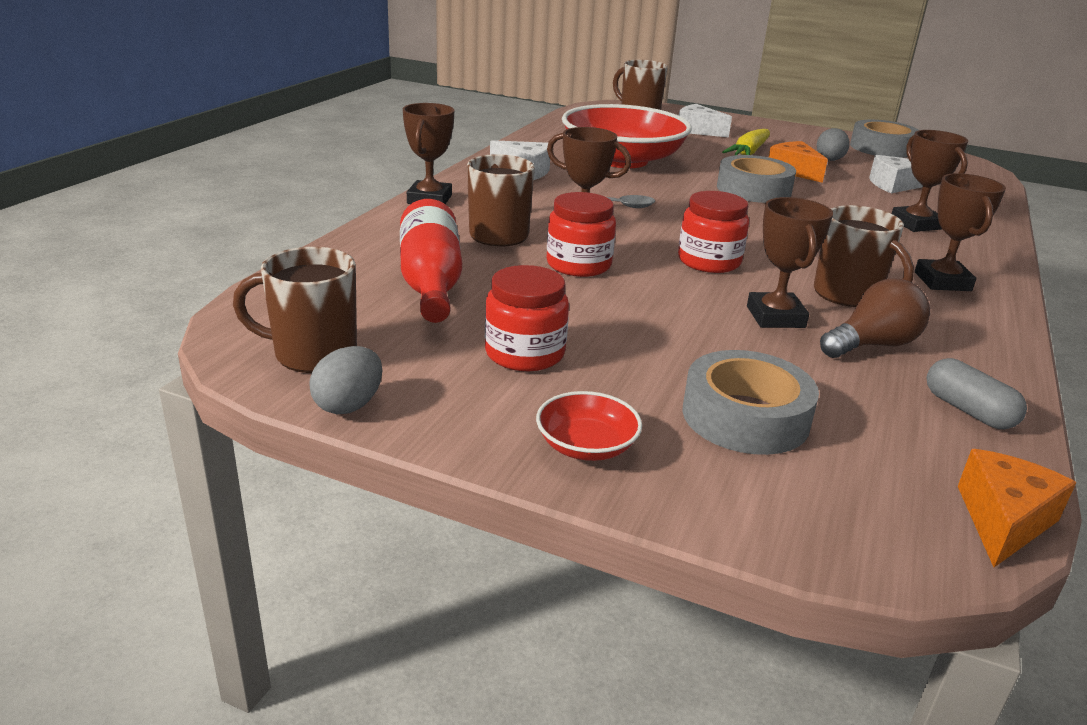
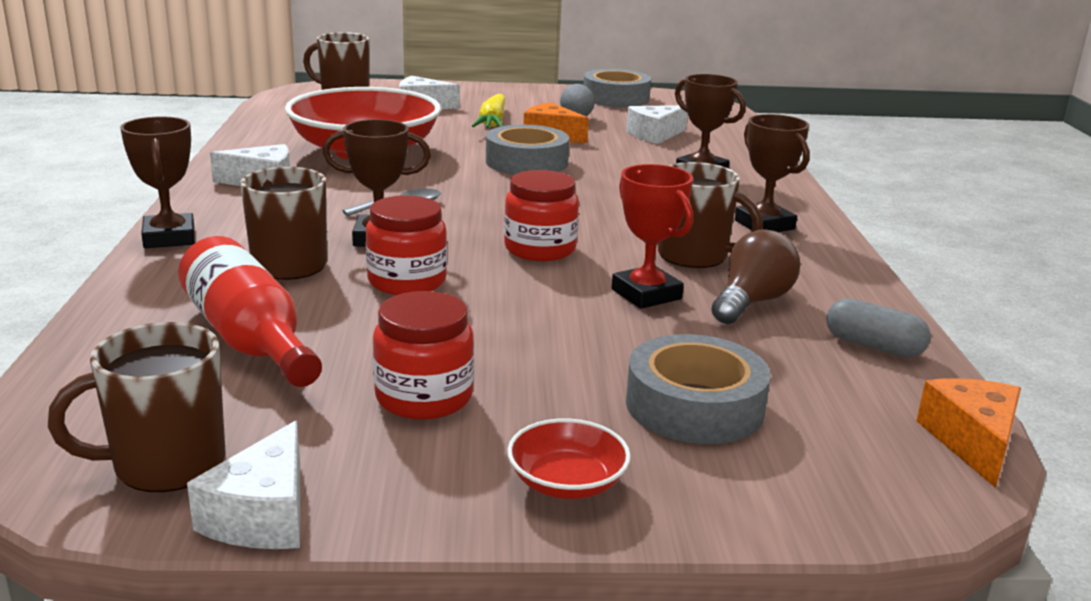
camera: 25 degrees left, 5 degrees down
grey egg [309,346,382,414] -> white cheese [187,420,300,549]
brown trophy [747,197,833,328] -> red trophy [612,164,693,309]

